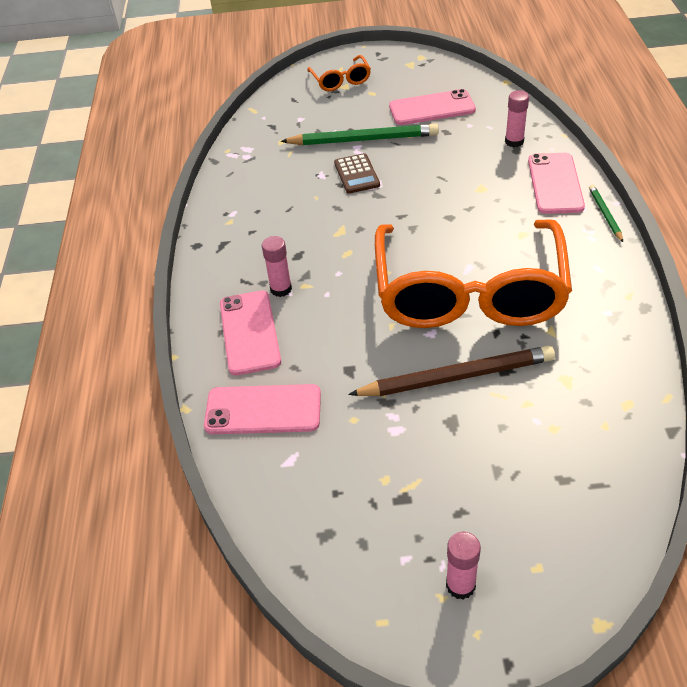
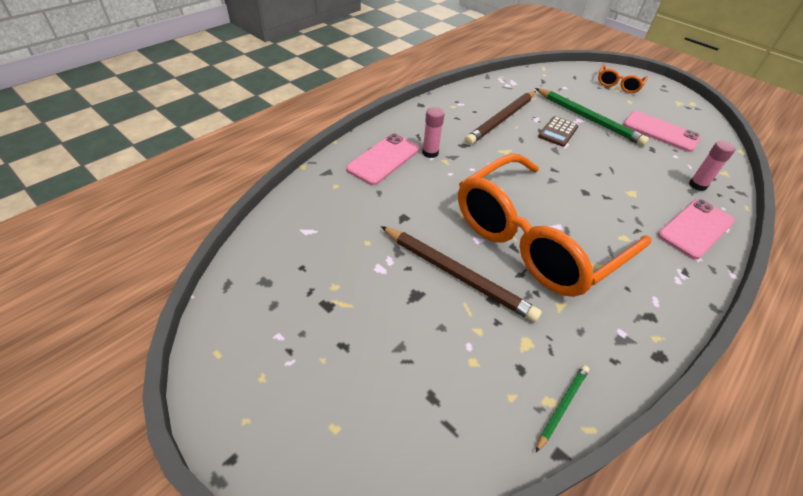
camera: 40 degrees right, 0 degrees up
pink phone [204,384,321,434] -> none
pink glue stick [446,532,481,599] -> none
green pencil [589,185,623,242] -> green pencil moved to [536,365,589,452]
none -> brown pencil [465,91,536,145]

